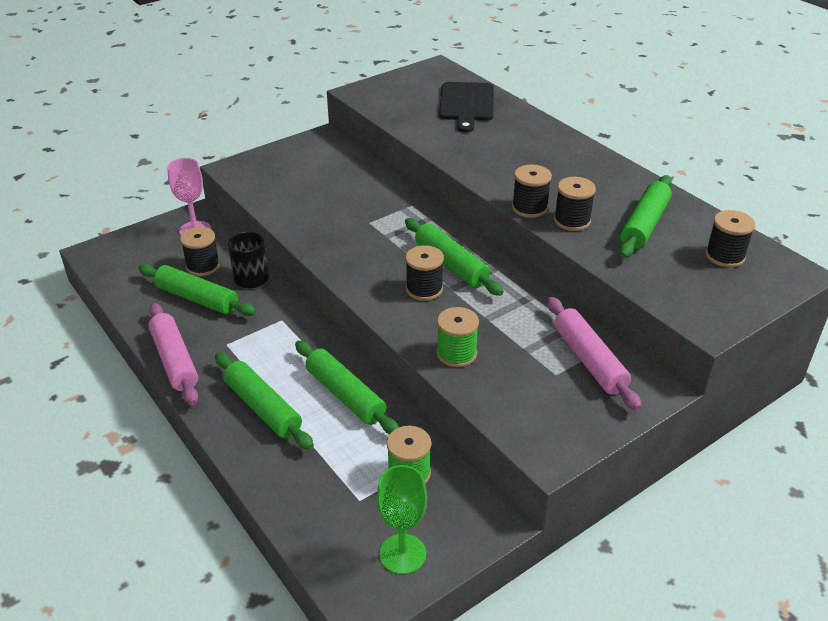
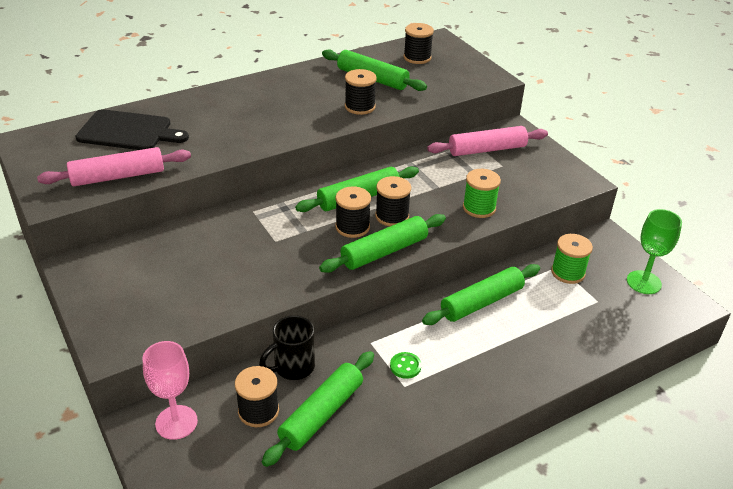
camera: 85 degrees left, 0 degrees up
pink rolling pin [149,303,198,405] -> pink rolling pin moved to [37,147,191,186]
green rolling pin [215,352,314,450] -> green rolling pin moved to [319,214,446,273]
black spool [512,165,552,218] -> black spool moved to [335,186,371,238]
none -> green button [390,352,421,379]

